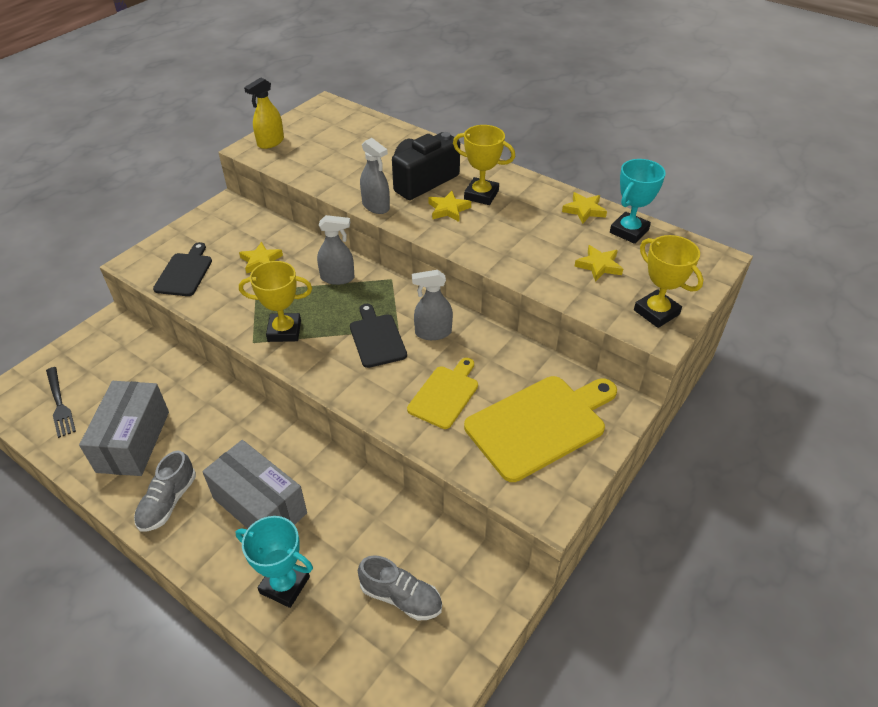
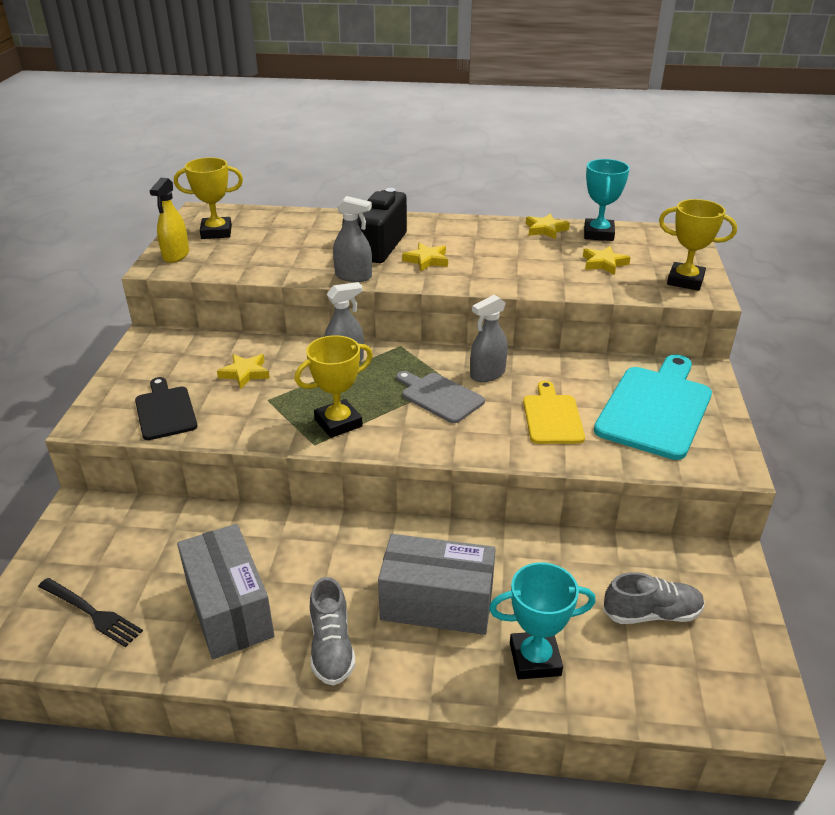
camera: 30 degrees left, 10 degrees down
black cutting board [350,304,407,368] -> grey cutting board [396,371,485,423]
yellow trophy [453,125,515,205] -> yellow trophy moved to [174,157,243,239]
yellow cutting board [464,376,617,482] -> turquoise cutting board [594,354,712,460]

